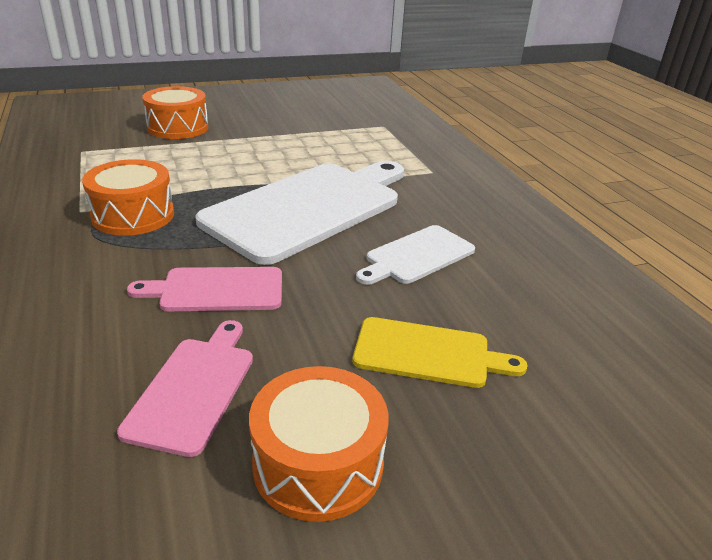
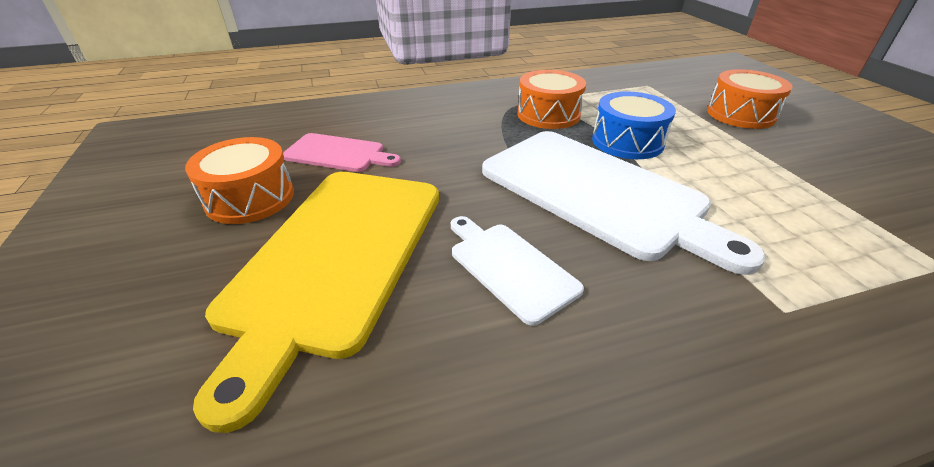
camera: 95 degrees right, 5 degrees up
pink cutting board [127,267,282,311] -> none
yellow cutting board [353,317,527,388] -> yellow cutting board [193,172,439,433], size x2.01
none -> blue drum [592,91,676,159]

